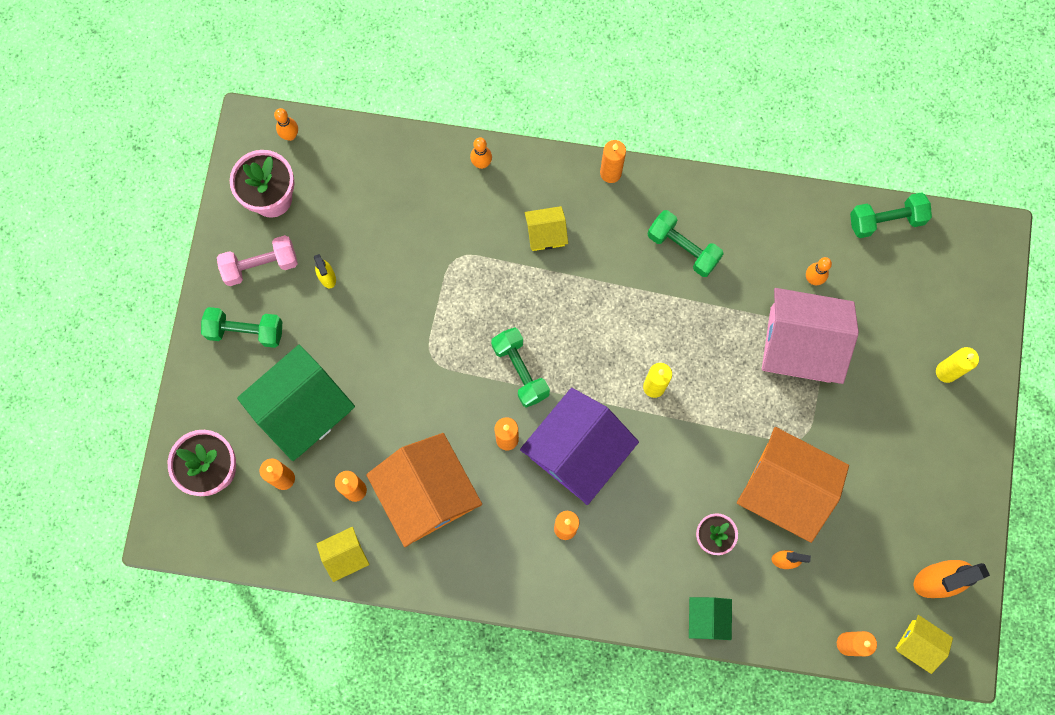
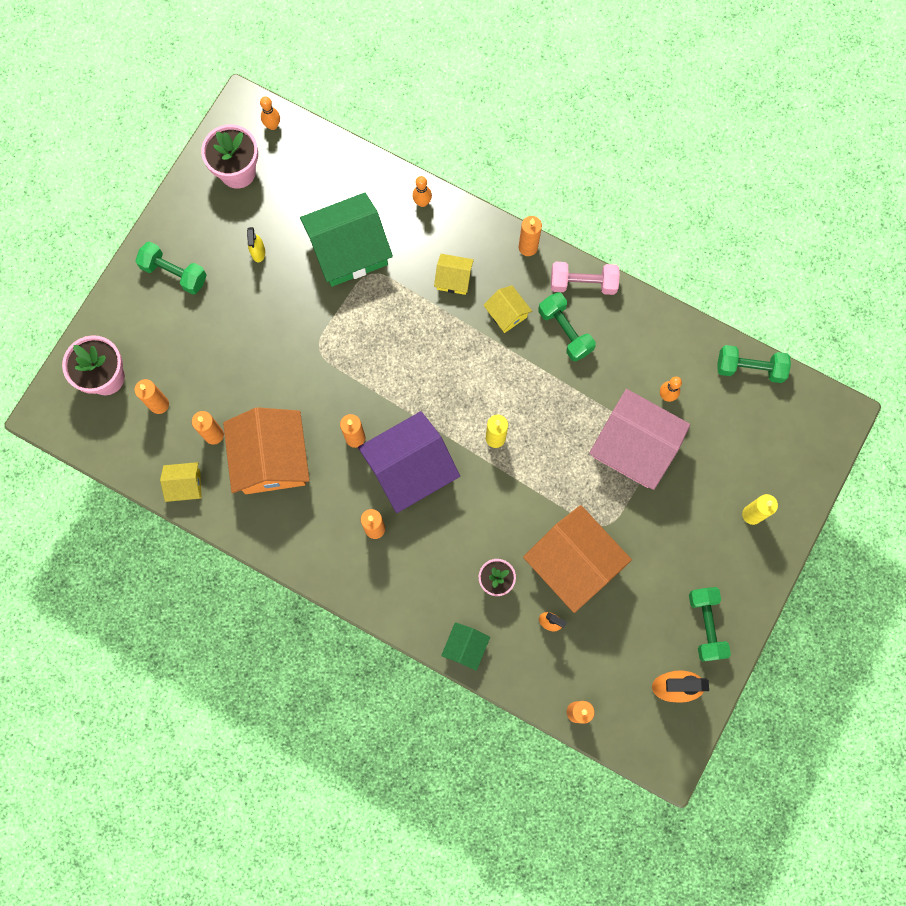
camera: 20 degrees right, 0 degrees up
pink dumbbell [217,235,298,286] -> pink dumbbell moved to [551,262,620,295]
green house [237,345,355,461] -> green house moved to [300,192,393,287]
green dumbbell [491,327,550,408] -> green dumbbell moved to [689,587,731,662]
yellow house [895,615,953,674] -> yellow house moved to [483,285,532,333]

